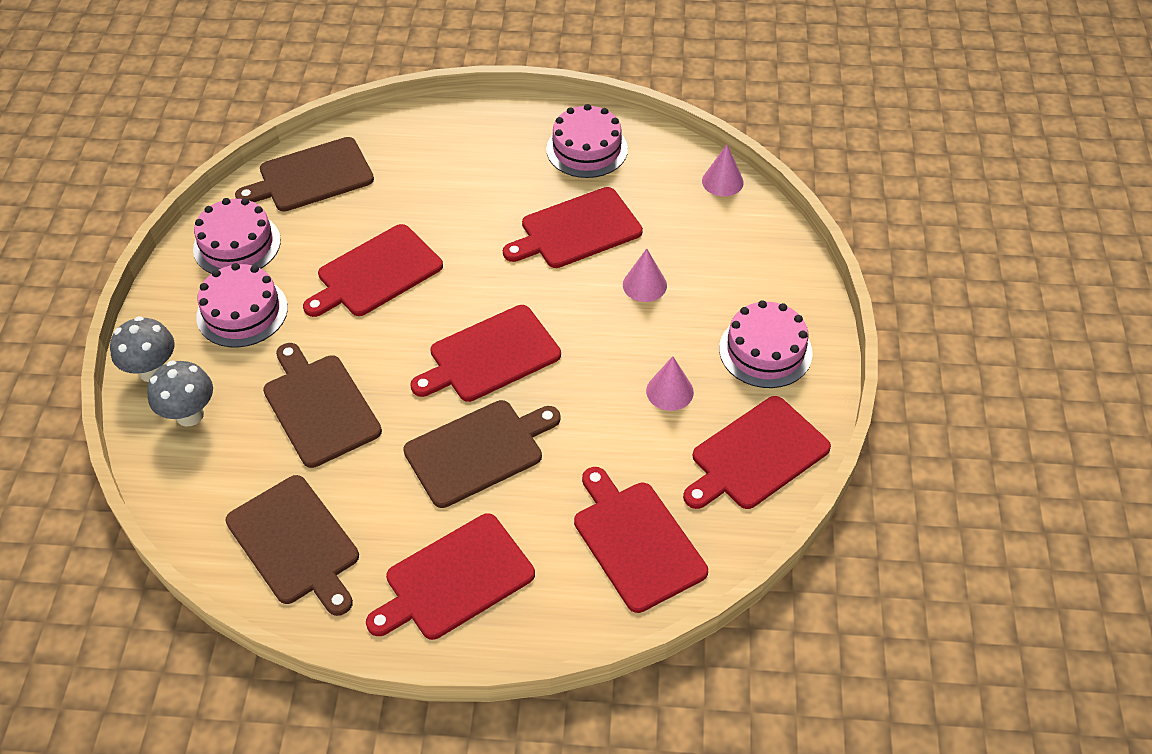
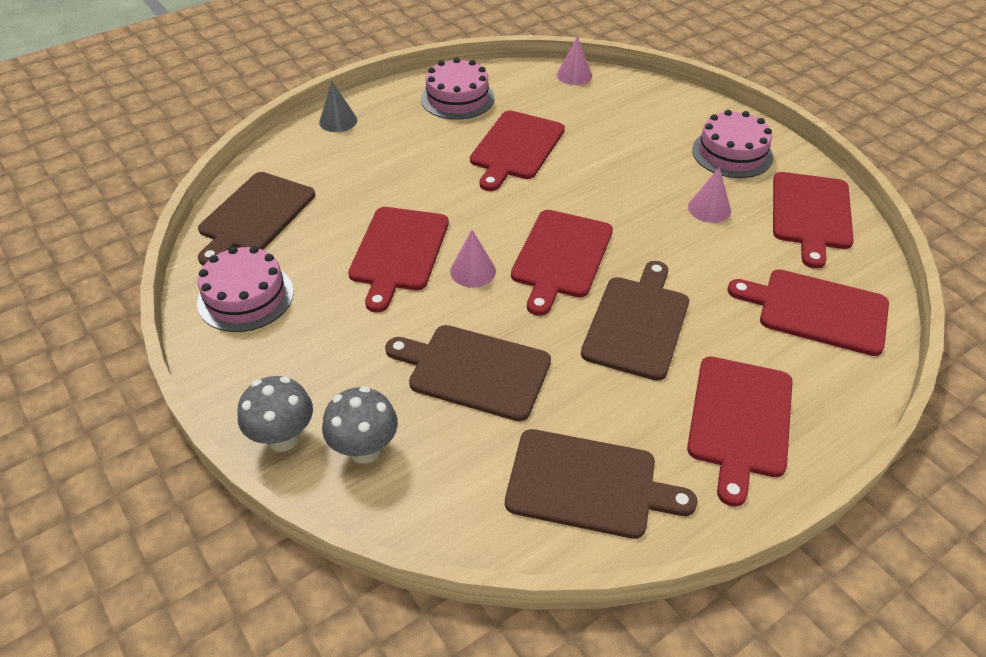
camera: 40 degrees left, 5 degrees down
pink cake [196,263,288,347] -> none
pink cone [623,248,667,302] -> pink cone moved to [450,230,496,288]
none -> grey cone [319,81,357,132]

